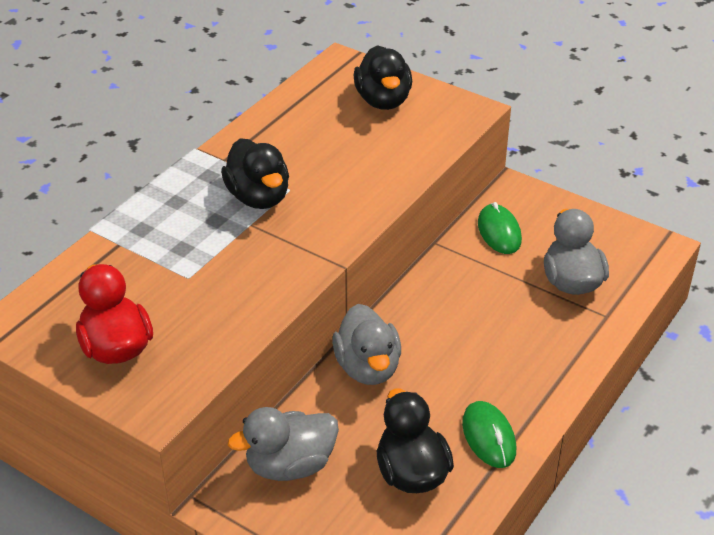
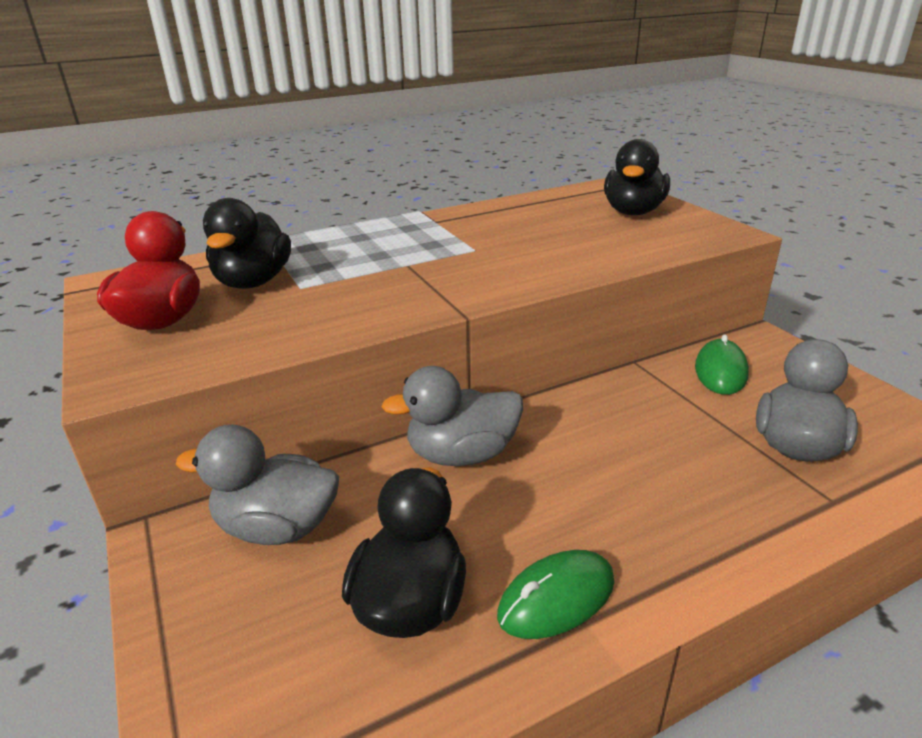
camera: 30 degrees right, 10 degrees down
black duck [221,138,289,209] -> black duck moved to [203,198,291,289]
grey duck [332,304,401,385] -> grey duck turned 60 degrees clockwise [382,366,523,466]
green mouse [462,401,516,468] -> green mouse turned 45 degrees clockwise [497,550,614,639]

